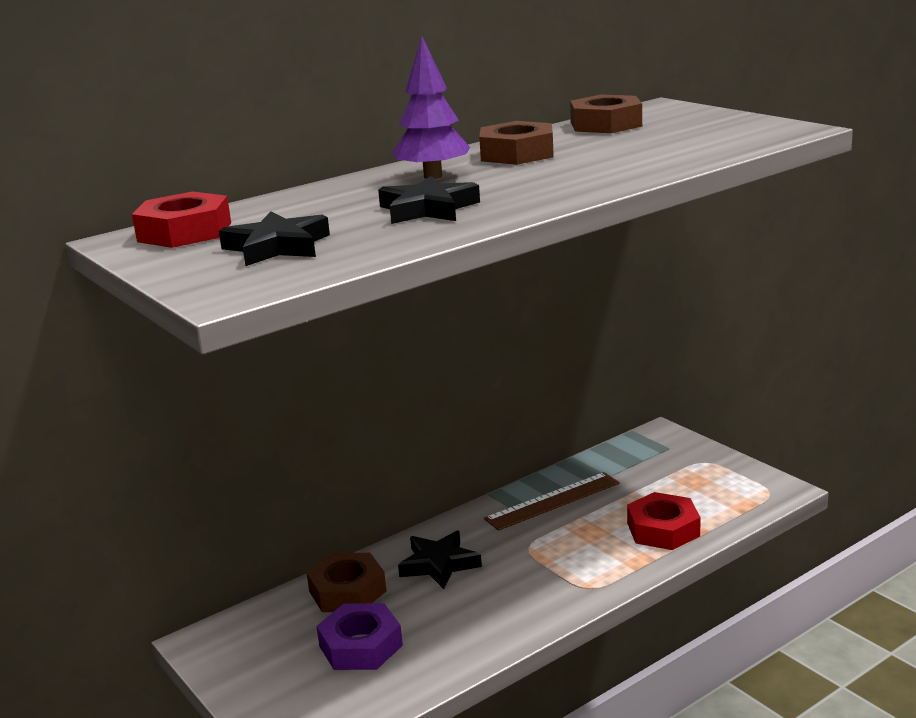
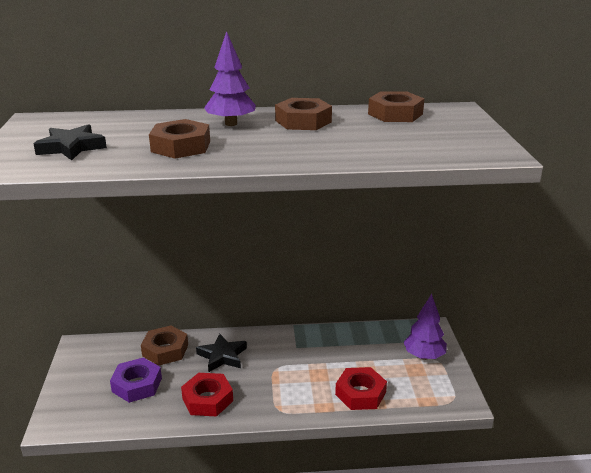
camera: 30 degrees right, 5 degrees up
red nut [132,191,231,248] -> red nut moved to [181,373,233,417]
black star [378,176,480,224] -> brown nut [149,119,210,159]
brown ruler [484,472,620,531] -> none
none -> purple tree [404,294,447,360]

